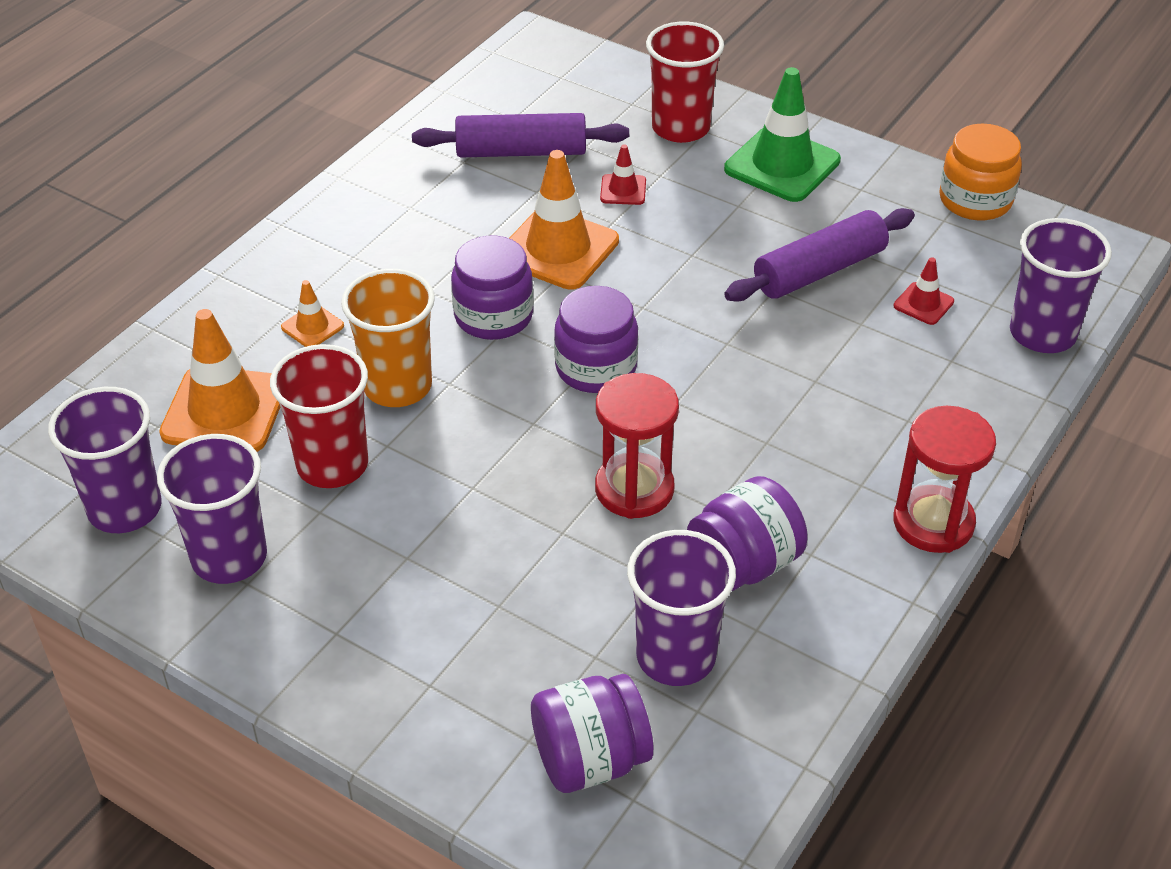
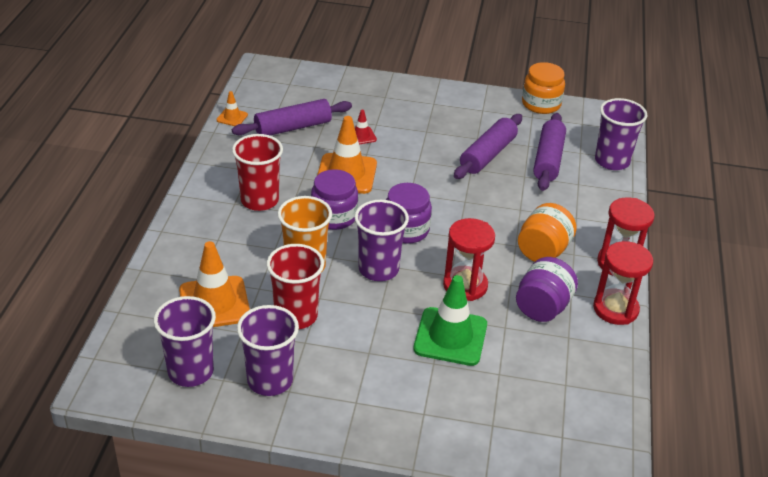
camera: 25 degrees left, 5 degrees down
orange traffic cone [281,280,344,347] -> orange traffic cone moved to [216,91,248,126]
purple jar [531,674,653,793] -> none
purple cup [627,530,736,686] -> purple cup moved to [354,200,409,281]
red cup [646,22,724,143] -> red cup moved to [232,134,283,211]
green traffic cone [724,67,841,202] -> green traffic cone moved to [414,275,487,366]
red traffic cone [894,257,954,325] -> purple rolling pin [533,113,566,191]
none -> orange jar [518,203,577,262]
none -> red hourglass [593,241,653,325]

